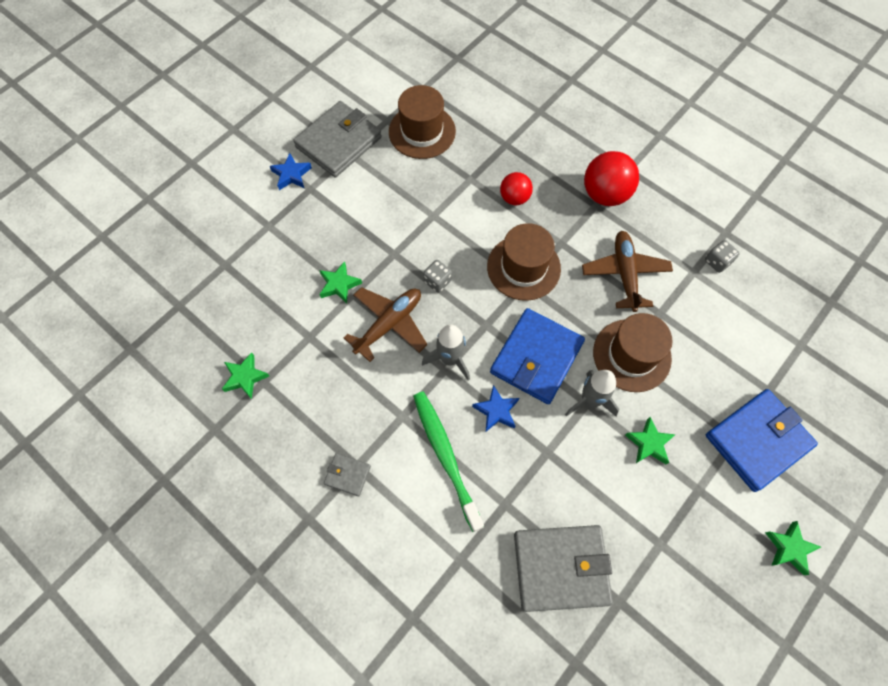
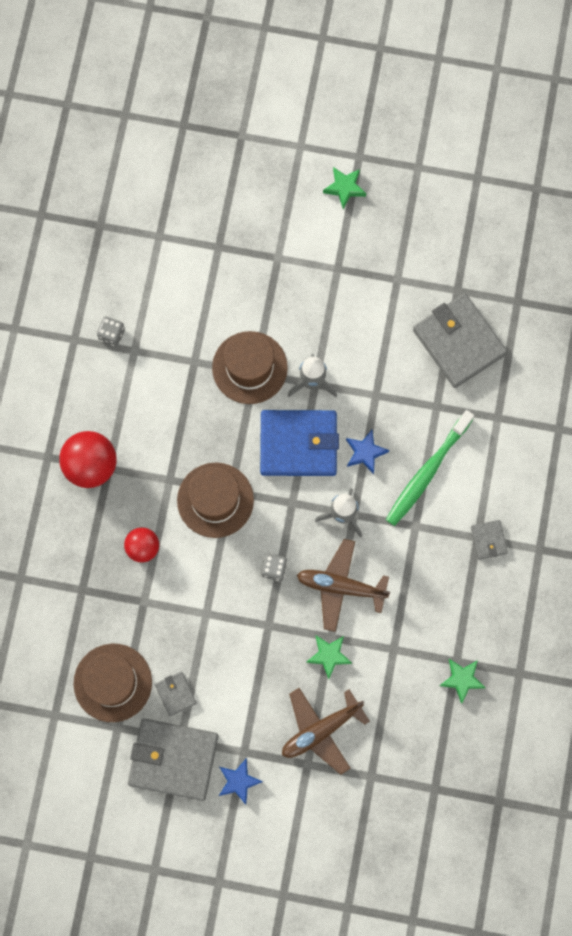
camera: 120 degrees left, 10 degrees up
brown plane [582,231,673,312] -> brown plane moved to [282,688,370,775]
green star [625,417,676,464] -> none
blue wallet [706,389,818,492] -> none
none -> grey wallet [155,672,197,716]

